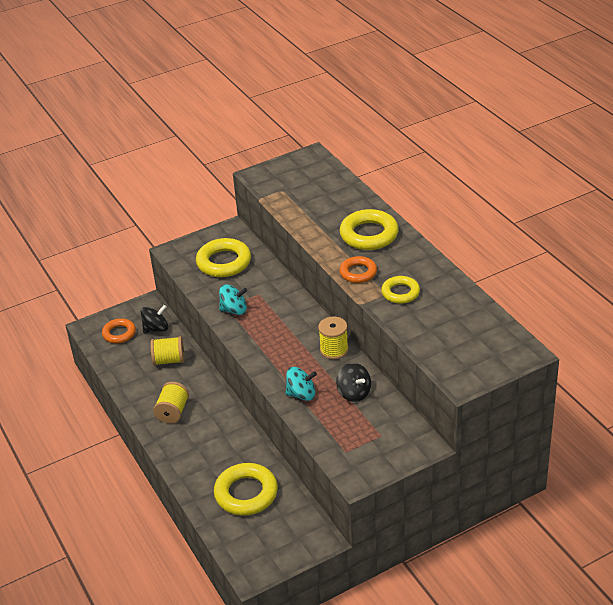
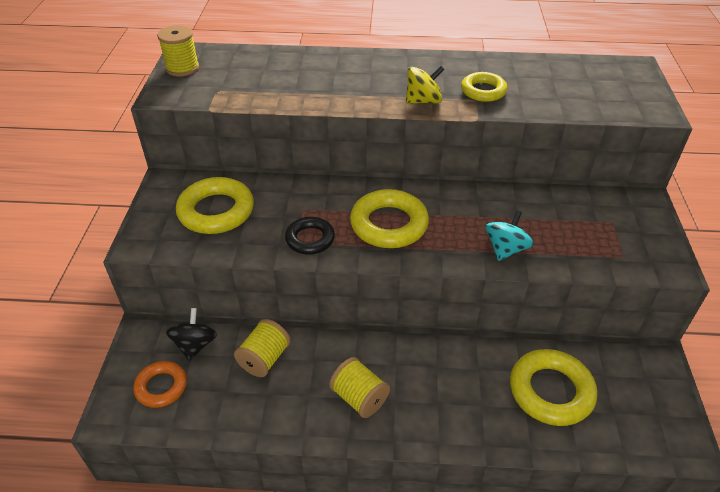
camera: 60 degrees left, 5 degrees up
turquoise spinning top [219,284,247,315] -> black ring [285,217,335,254]
yellow spool [318,316,349,359] -> yellow spool moved to [157,25,199,76]
black spinning top [336,363,371,402] -> none
orange ring [339,256,377,283] -> yellow spinning top [406,66,445,104]
yellow ring [340,209,399,250] -> yellow ring moved to [350,189,429,248]

